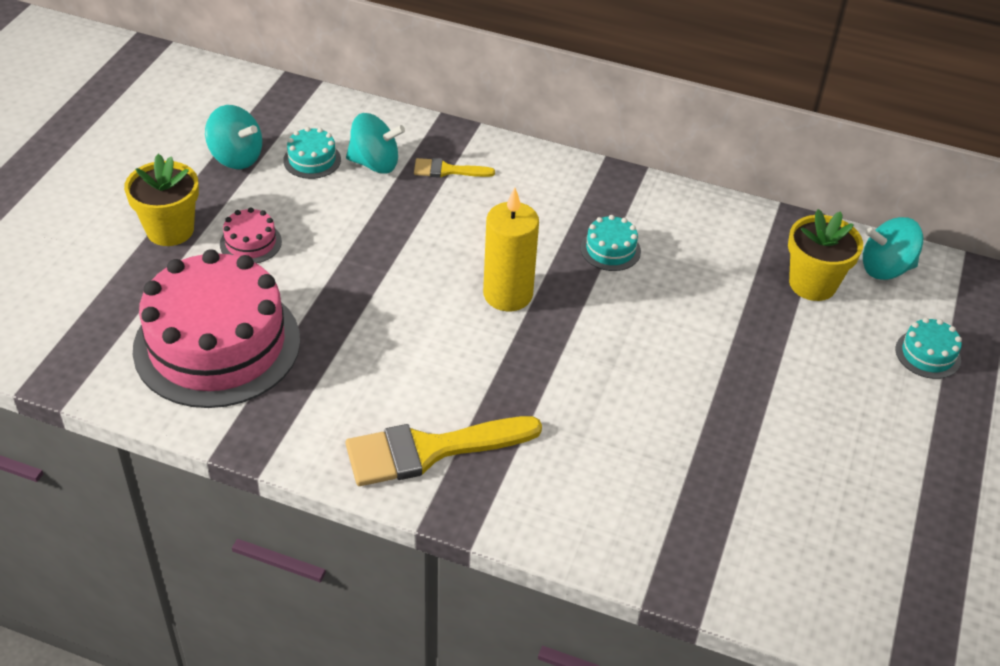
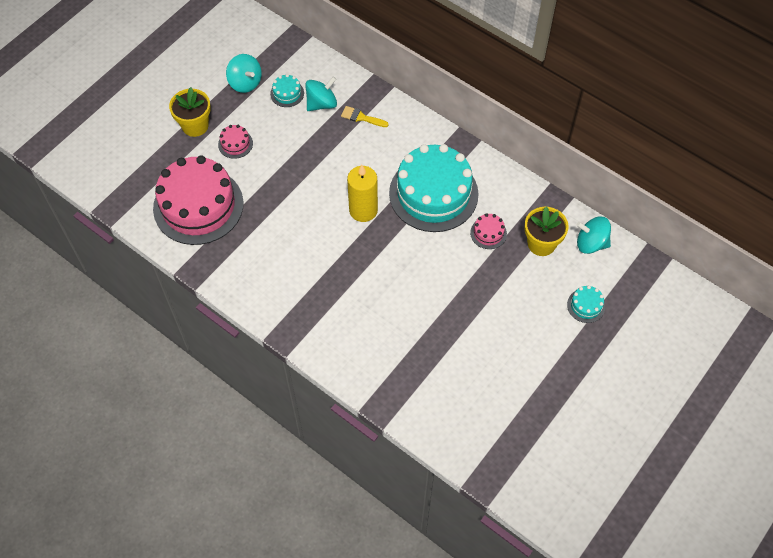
camera: 20 degrees right, 15 degrees up
turquoise spinning top [346,113,405,174] -> turquoise spinning top turned 60 degrees counterclockwise [305,76,337,111]
yellow brush [346,416,542,486] -> none
turquoise cake [581,215,641,271] -> turquoise cake [389,144,479,232], size x2.49
none -> pink cake [470,213,507,249]

